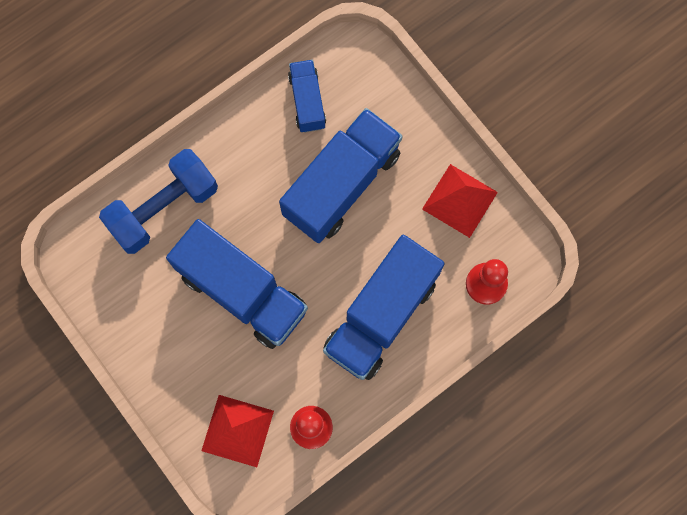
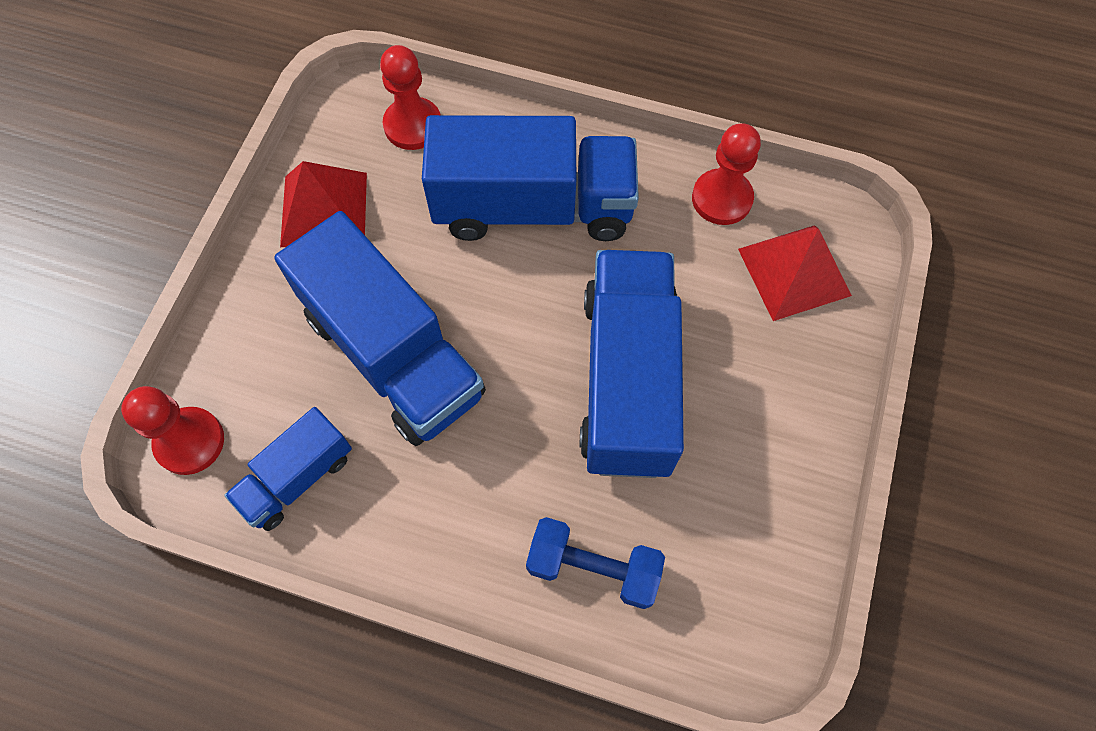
camera: 125 degrees left, 10 degrees down
blue dumbbell [99,149,218,254] -> blue dumbbell [526,517,665,609], size x0.65
blue truck [279,108,403,243] -> blue truck turned 135 degrees counterclockwise [274,211,486,446]
none -> red pawn [121,386,224,475]

